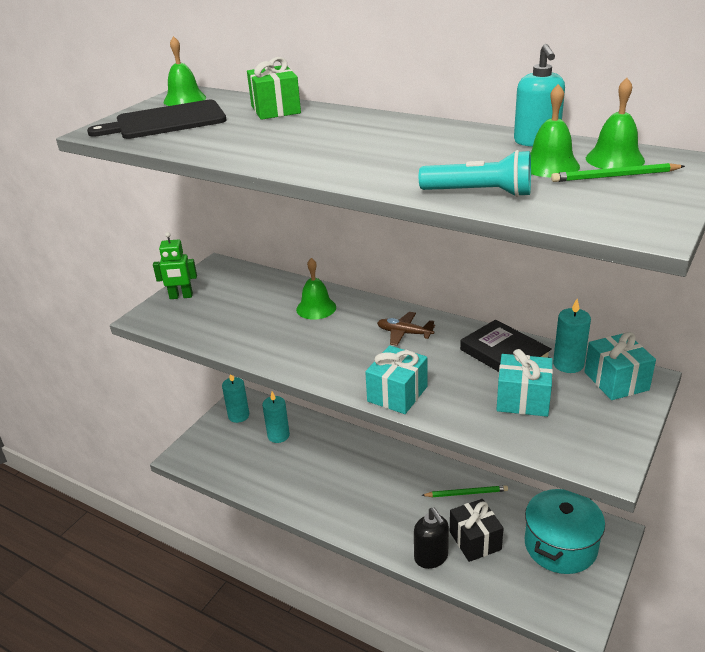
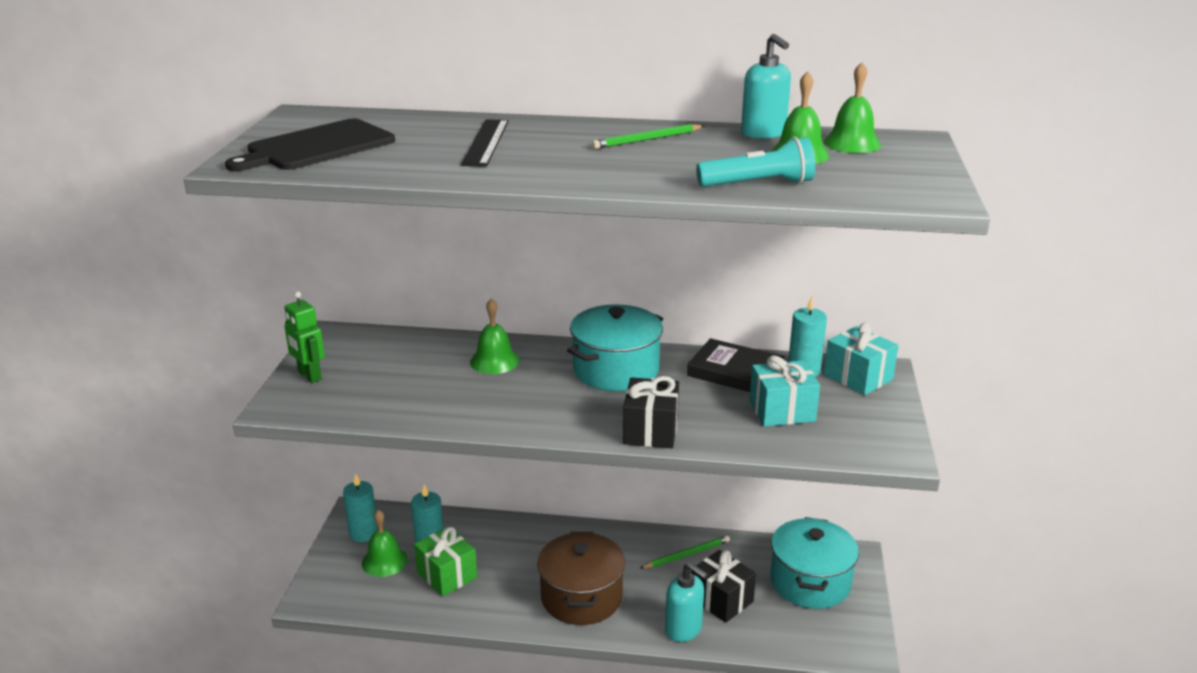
camera: 25 degrees left, 5 degrees down
green robot [153,232,197,299] -> green robot turned 75 degrees clockwise [284,291,325,383]
green bell [164,36,206,106] -> green bell moved to [362,510,408,577]
green gift [247,57,301,120] -> green gift moved to [414,527,477,596]
turquoise gift [365,345,427,414] -> black gift [623,376,679,448]
brown plane [377,312,435,346] -> turquoise pot [567,304,663,391]
black soap dispenser [414,508,449,569] -> turquoise soap dispenser [665,562,708,642]
green pencil [551,163,685,182] -> green pencil moved to [592,124,704,149]
none -> black ruler [461,119,509,167]
none -> brown pot [537,532,625,625]

